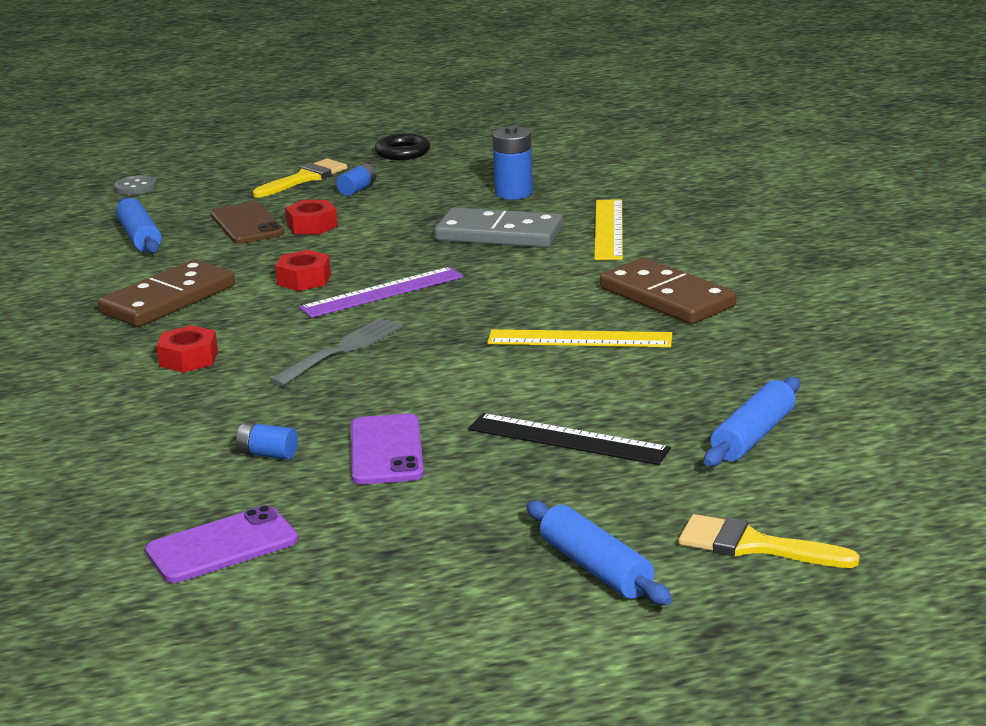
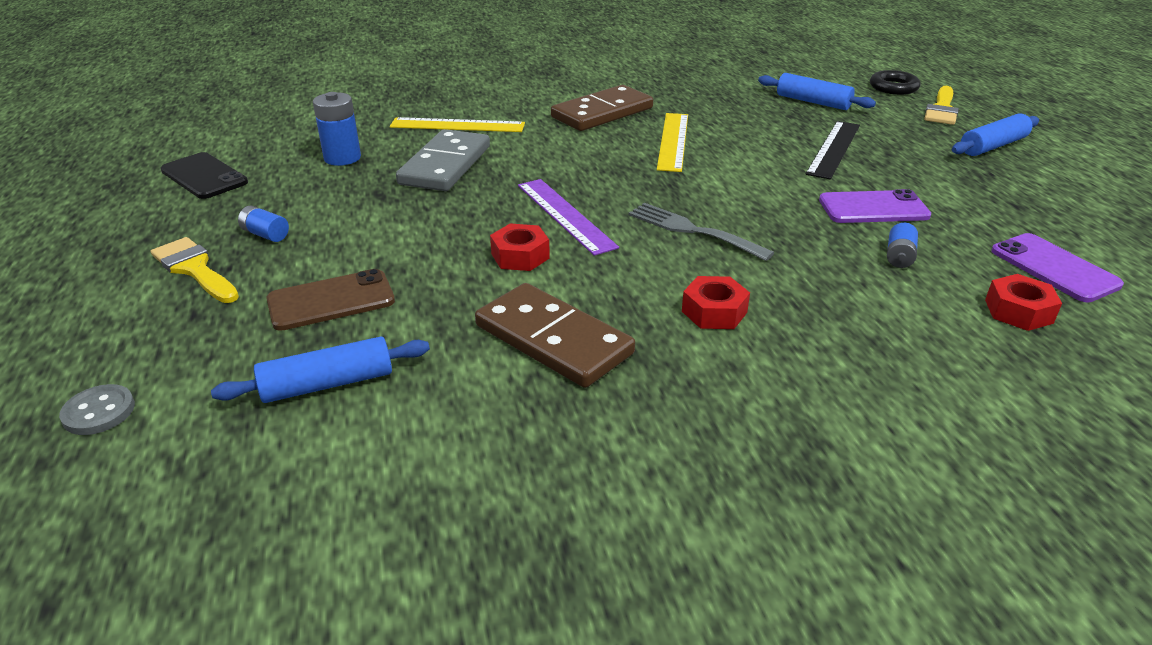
camera: 90 degrees left, 10 degrees up
red nut [285,200,338,235] -> red nut moved to [985,274,1062,331]
black ring [375,133,430,160] -> black ring moved to [870,70,920,95]
none -> black phone [160,152,248,199]

